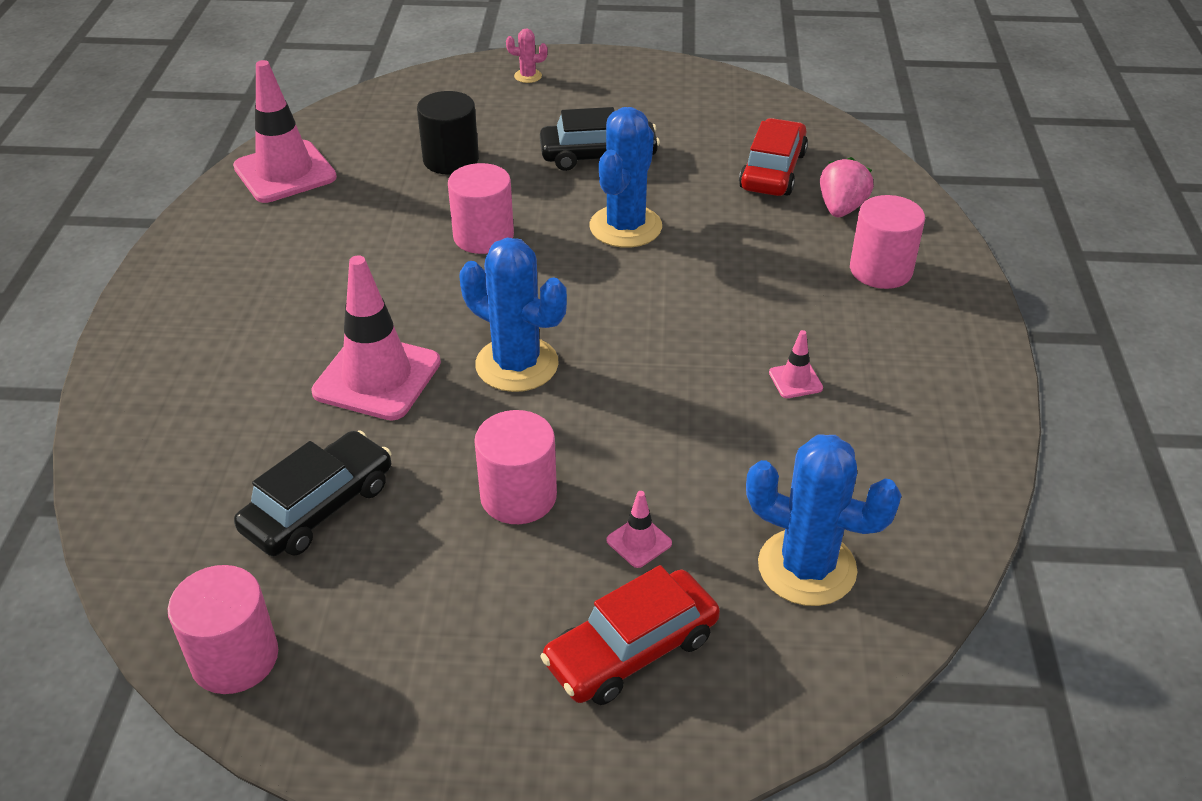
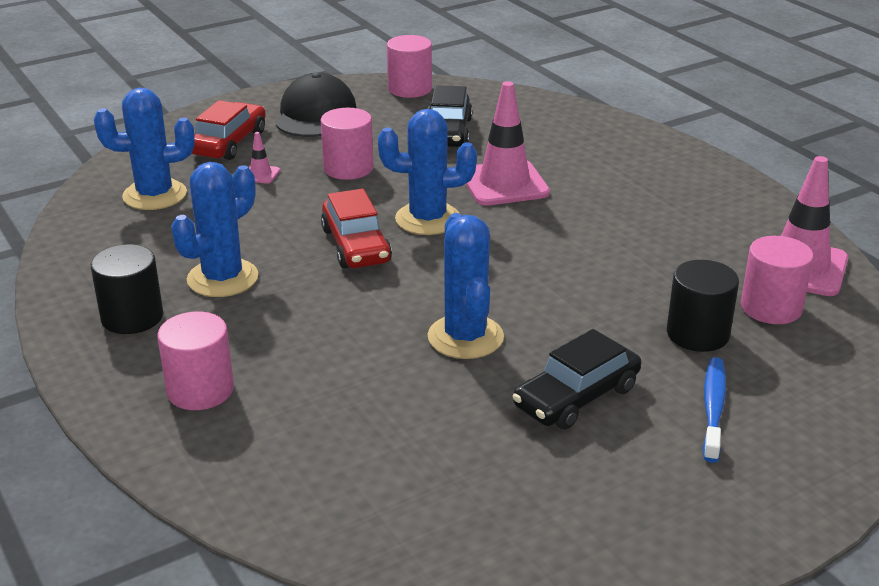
camera: 145 degrees right, 10 degrees down
pink cylinder [448,163,514,254] -> pink cylinder moved to [741,236,814,324]
pink cactus [506,28,548,83] -> none
red car [739,118,808,196] -> red car moved to [321,189,392,268]
pink traffic cone [769,330,823,398] -> blue cactus [171,162,258,297]
pink strawberry [820,157,874,217] -> none
none -> black cylinder [91,244,163,334]
none -> black cap [276,73,356,137]
none -> blue toothbrush [703,357,726,463]

